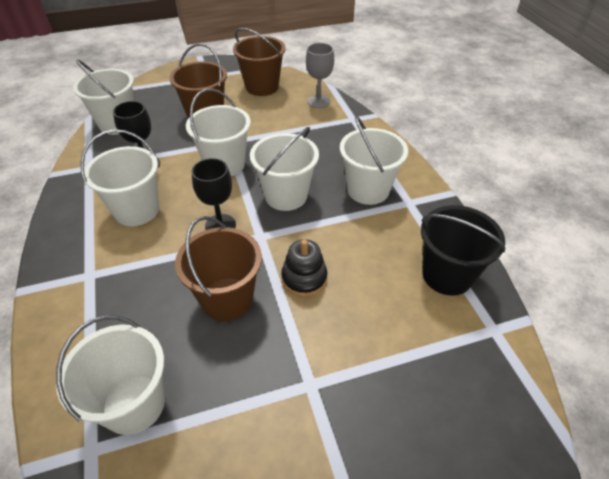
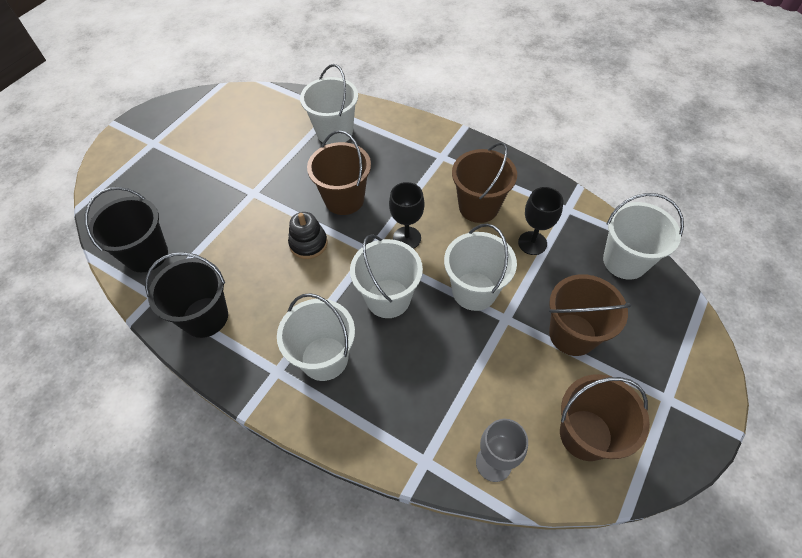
camera: 140 degrees right, 10 degrees up
white bucket [80,129,159,226] -> brown bucket [452,142,517,223]
none -> black bucket [85,187,168,272]

